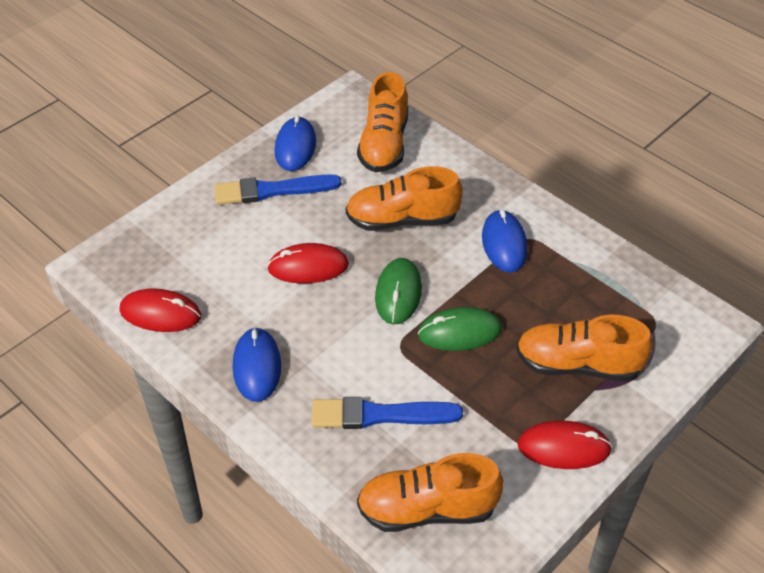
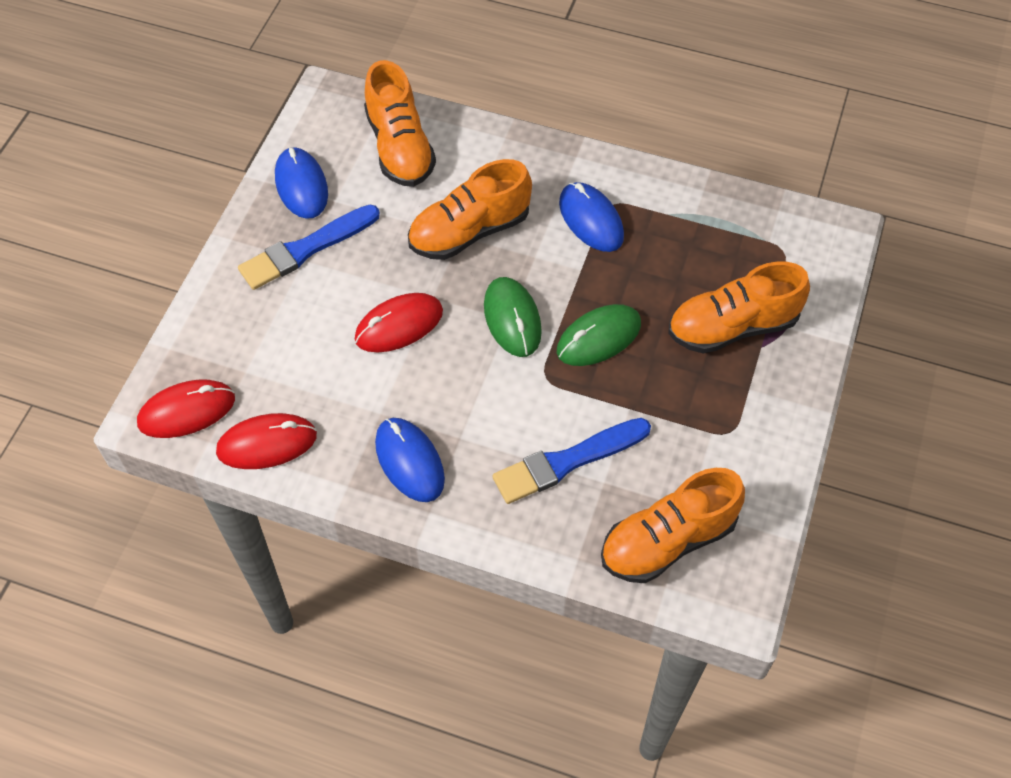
camera: 25 degrees left, 10 degrees up
red mouse [518,420,612,469] -> red mouse moved to [137,379,235,438]

